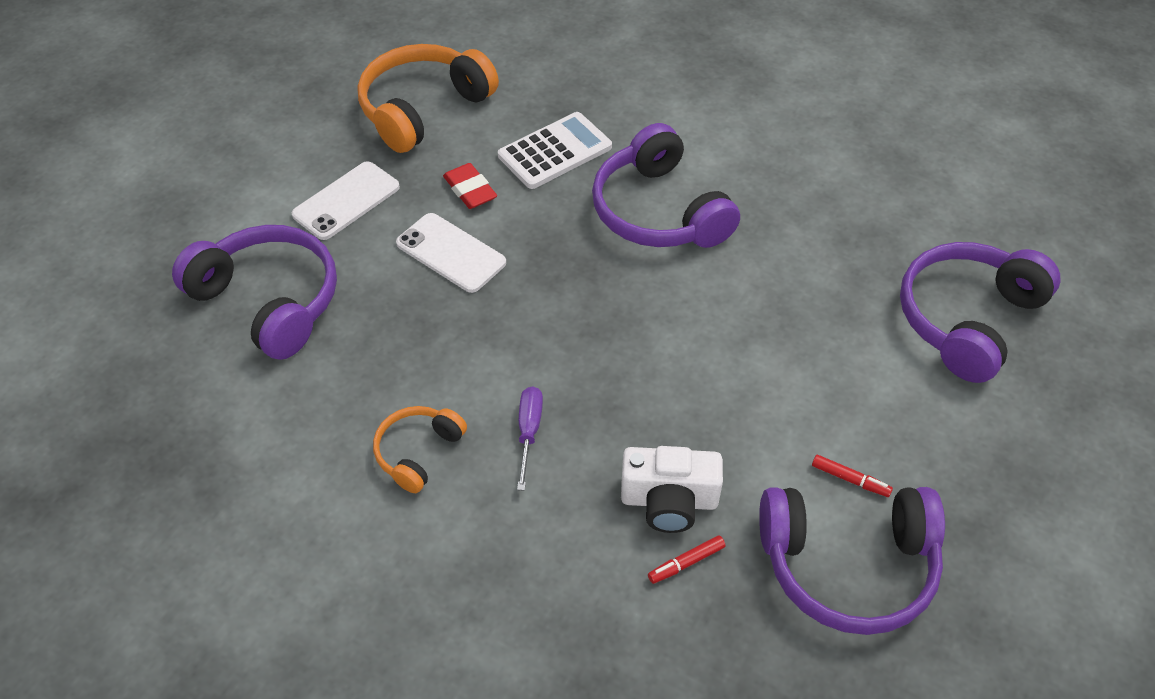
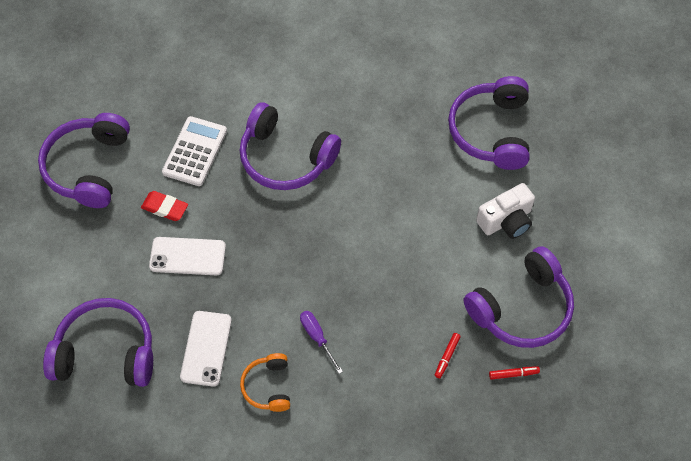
camera: 35 degrees left, 10 degrees up
white phone [292,161,400,240] -> white phone moved to [180,311,232,386]
orange headphones [358,44,499,153] -> purple headphones [38,113,130,208]
white camera [621,446,723,533] -> white camera moved to [476,183,535,239]
red marker [812,455,893,497] -> red marker moved to [489,366,540,380]

